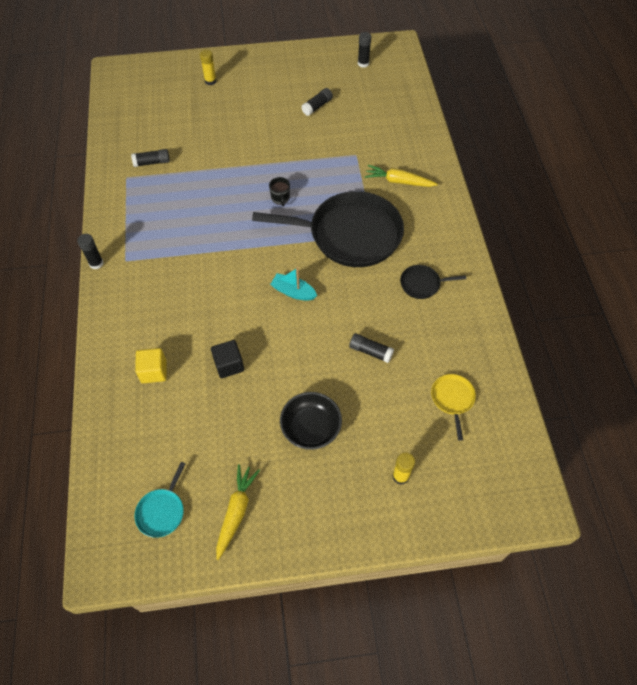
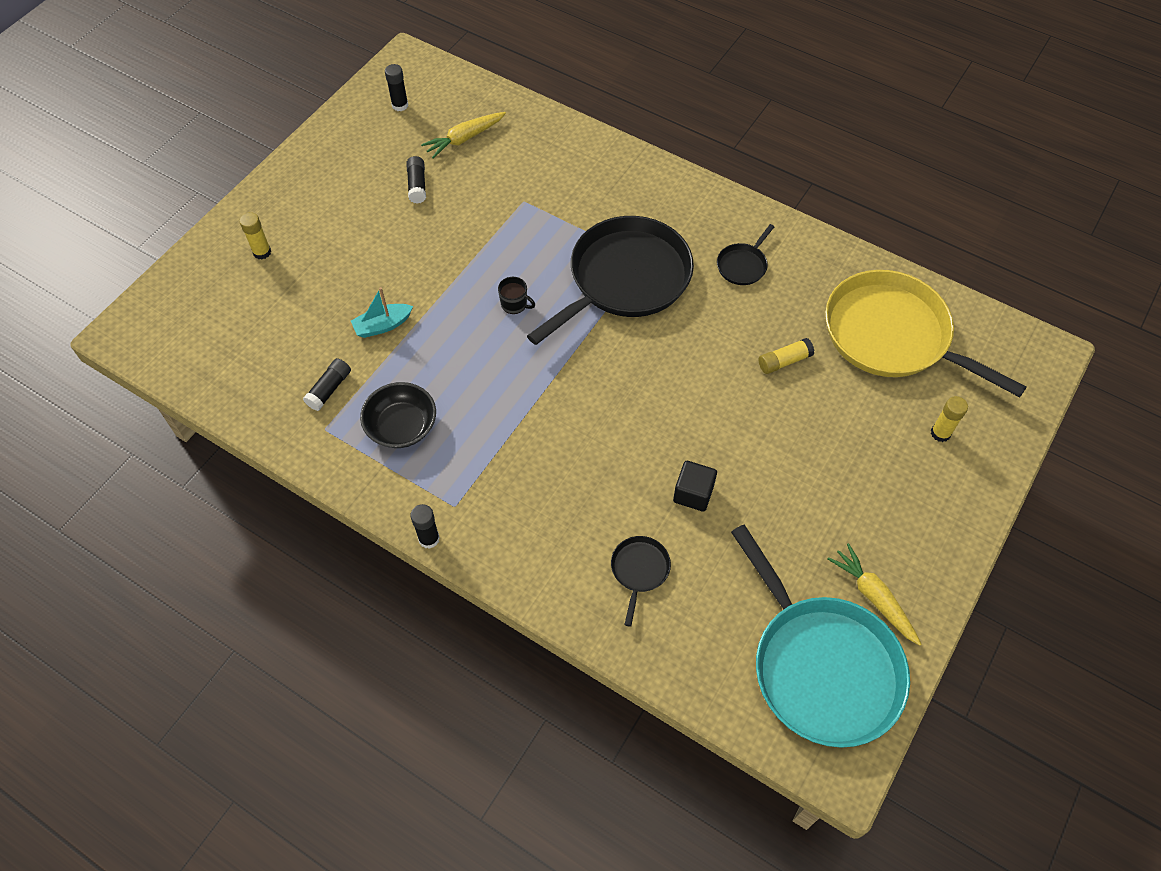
camera: 50 degrees left, 0 degrees up
yellow cube [135,348,167,383] -> black pan [611,536,671,627]
turquoise pan [135,462,185,538] -> turquoise pan [731,525,910,748], size x2.40
turquoise boat [270,267,317,301] -> turquoise boat moved to [351,287,413,338]
black bowl [280,392,342,450] -> black bowl moved to [360,382,436,448]
black glue stick [349,333,394,363] -> yellow glue stick [759,338,815,374]
yellow carrot [365,165,438,187] -> yellow carrot moved to [421,112,506,159]
yellow pan [431,374,476,440] -> yellow pan [825,270,1027,397], size x2.40

